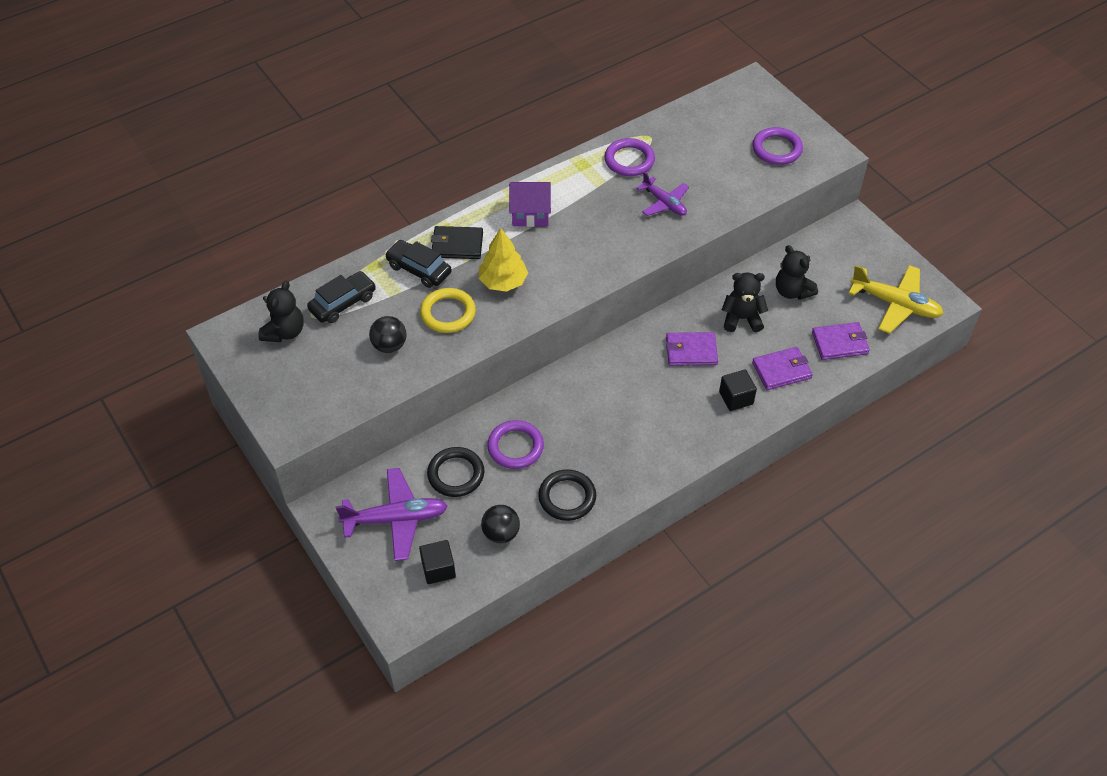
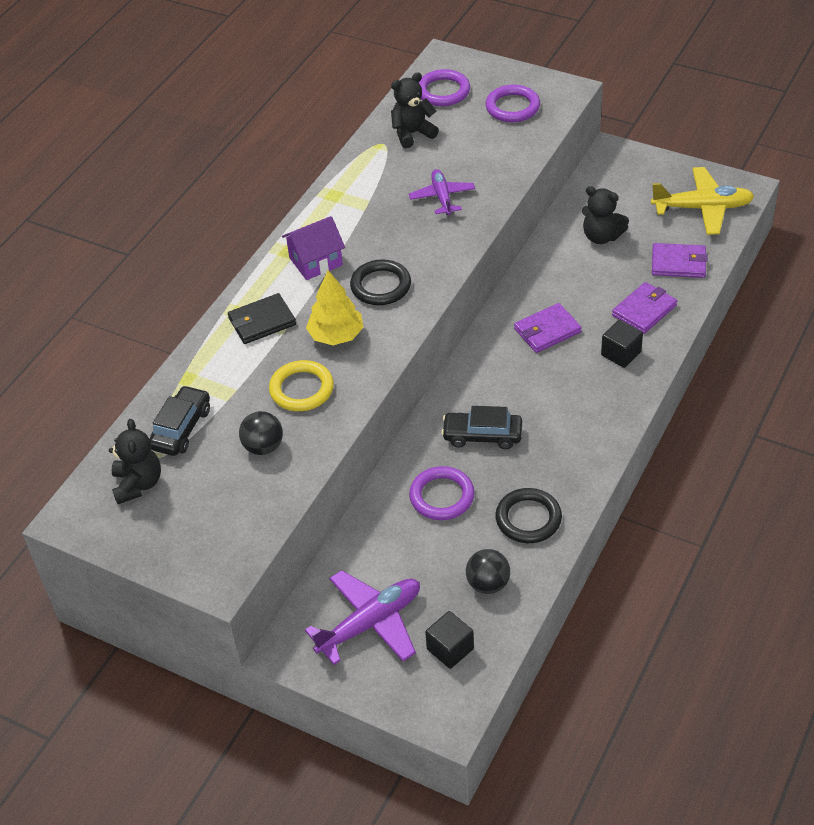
camera: 25 degrees left, 5 degrees down
black car [385,240,451,288] -> black car moved to [441,406,522,449]
black ring [427,447,484,497] -> black ring moved to [350,259,411,305]
purple ring [604,138,655,176] -> purple ring moved to [418,69,470,106]
purple plane [636,172,689,216] -> purple plane turned 120 degrees counterclockwise [409,169,475,215]
black teddy bear [722,273,768,332] -> black teddy bear moved to [391,72,439,148]
purple wallet [812,322,870,360] -> purple wallet turned 45 degrees clockwise [652,243,708,278]

